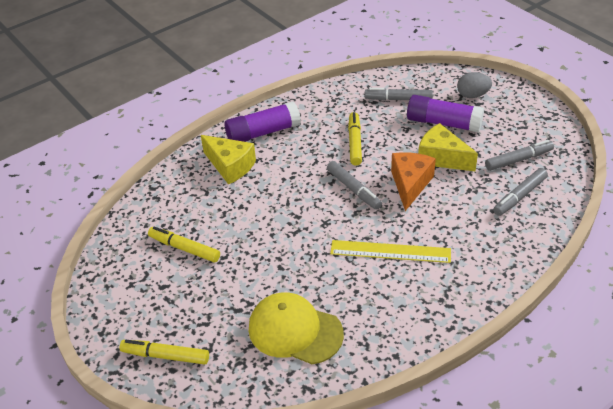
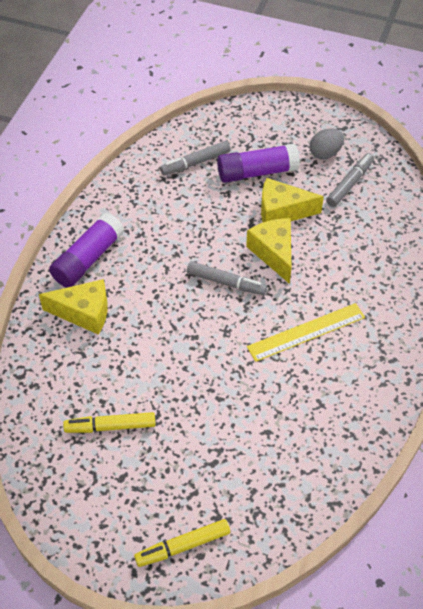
camera: 35 degrees left, 10 degrees up
yellow cap [249,292,344,364] -> none
yellow marker [348,112,362,166] -> none
orange cheese [391,152,436,211] -> yellow cheese [246,218,291,284]
grey egg [457,72,492,98] -> grey egg moved to [309,128,344,159]
grey marker [493,168,548,216] -> none

